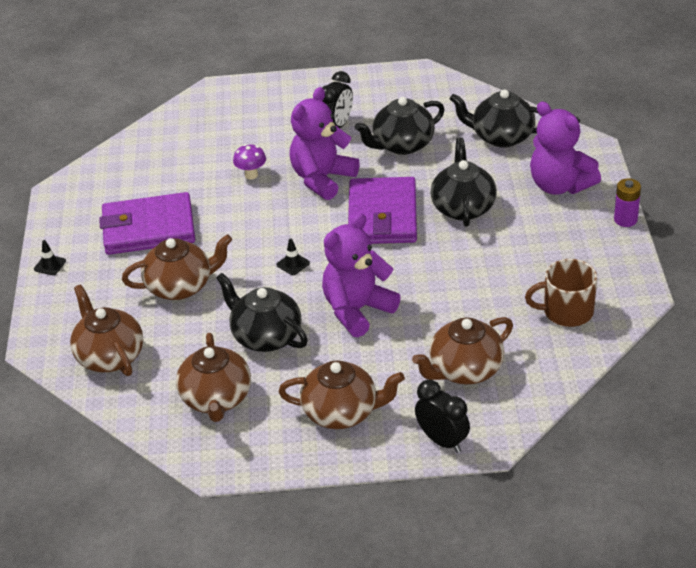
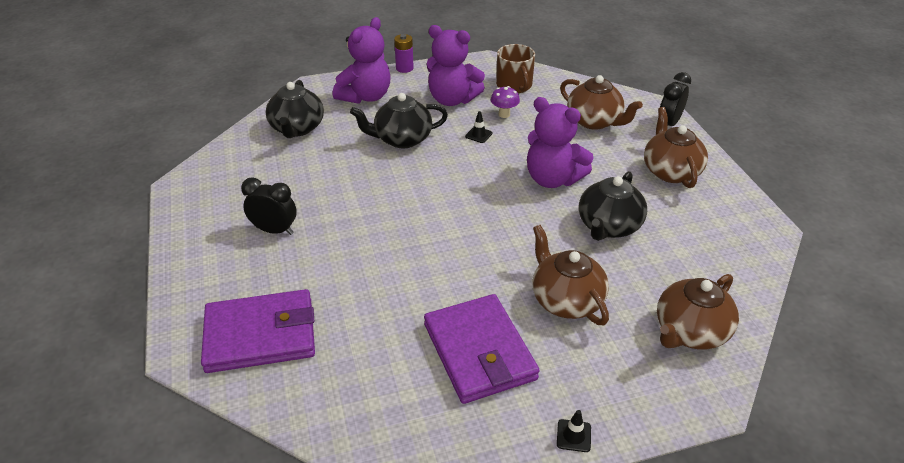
camera: 105 degrees left, 0 degrees up
brown teapot [176,333,251,422] -> none
purple mushroom [233,144,266,180] -> purple mushroom moved to [491,86,520,118]
black traffic cone [276,239,310,275] -> black traffic cone moved to [465,111,492,143]
purple teddy bear [290,87,360,200] -> purple teddy bear moved to [427,25,485,106]
purple wallet [348,177,417,244] -> purple wallet moved to [201,289,315,373]
black teapot [355,97,445,155] -> none

